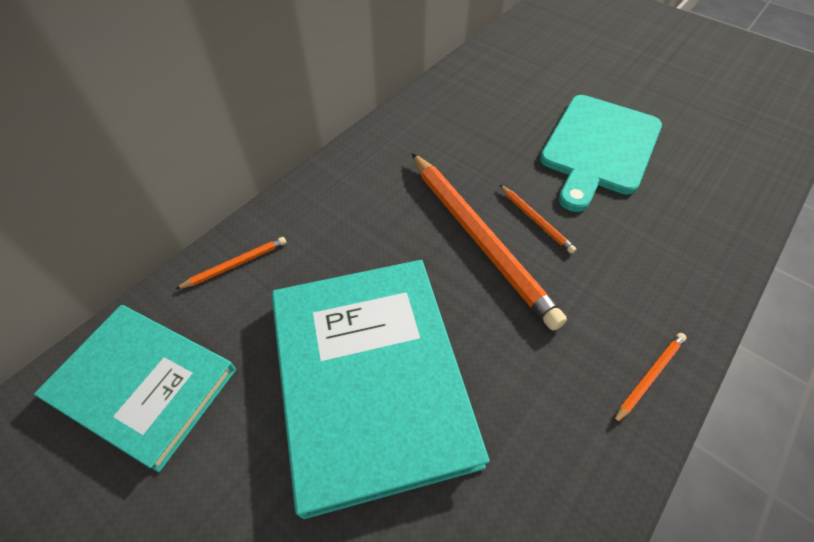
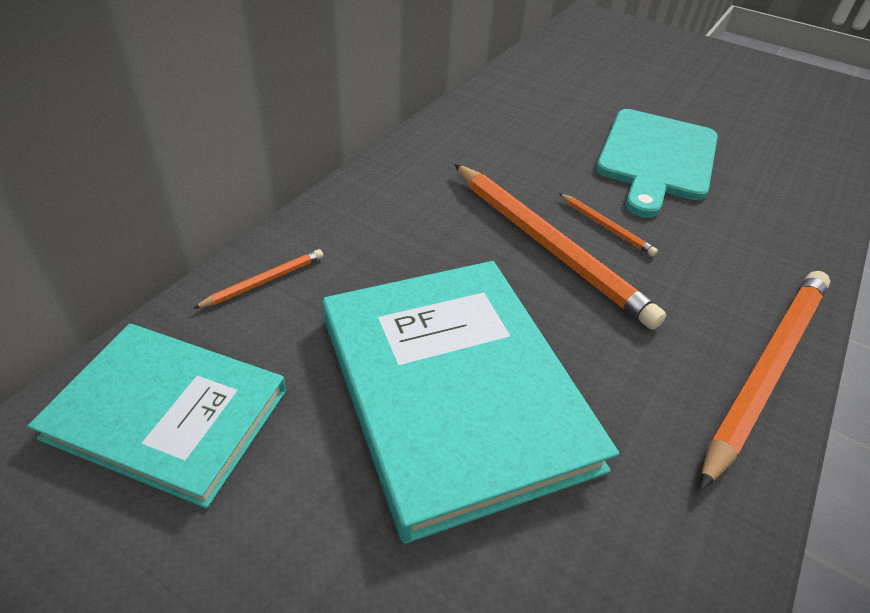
camera: 10 degrees left, 10 degrees down
orange pencil [613,333,687,424] -> orange pencil [700,271,830,490], size x2.30

